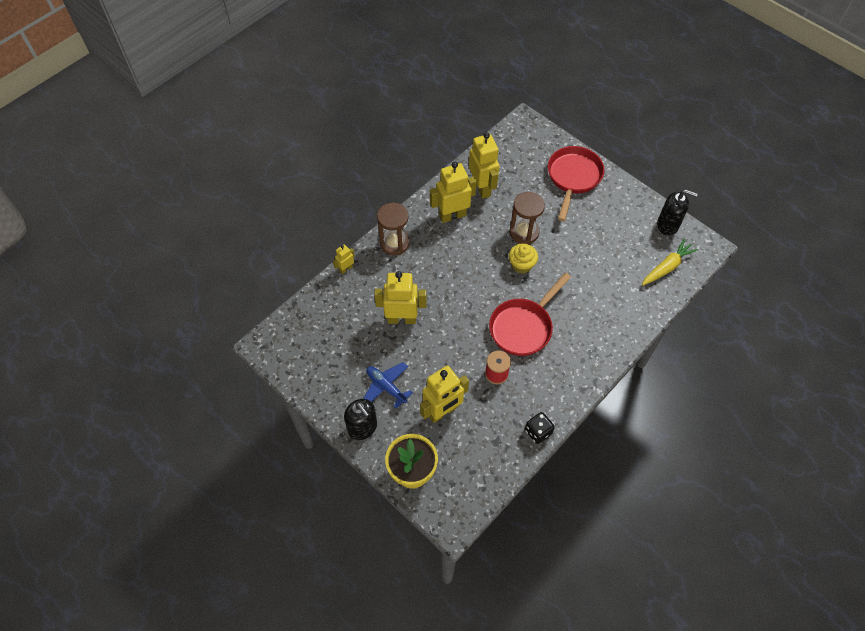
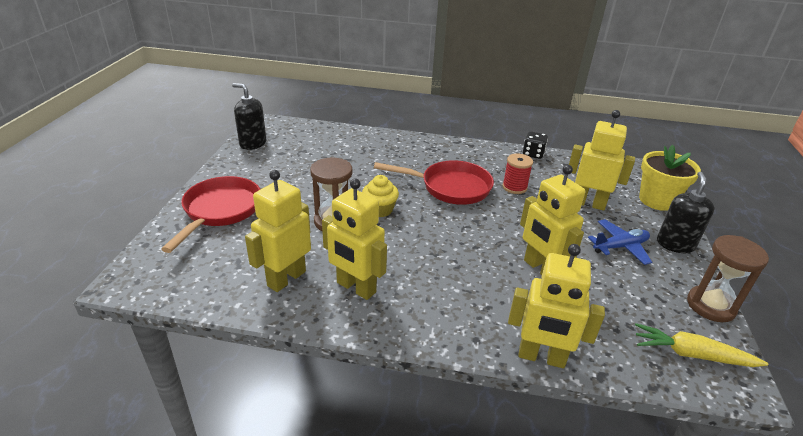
camera: 125 degrees left, 25 degrees down
yellow robot [333,244,355,274] -> yellow robot [508,244,605,368], size x2.02
blue plane [363,362,413,409] -> blue plane turned 120 degrees counterclockwise [588,219,652,265]
brown hourglass [377,203,410,255] -> brown hourglass moved to [687,235,769,322]
red pan [548,146,604,221] -> red pan turned 120 degrees clockwise [161,176,260,253]
yellow carrot [642,238,698,285] -> yellow carrot moved to [635,323,769,367]
black soap dispenser [657,190,698,236] -> black soap dispenser turned 45 degrees counterclockwise [232,83,266,150]

